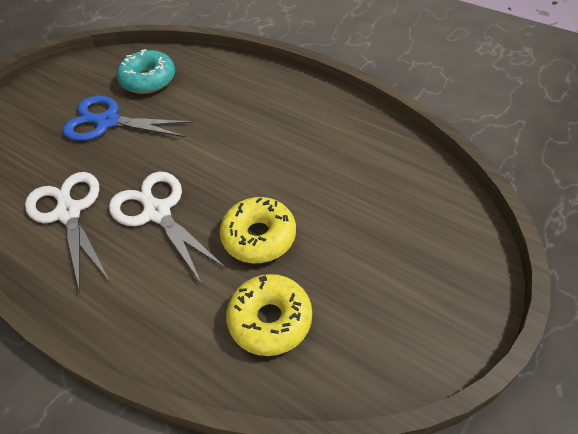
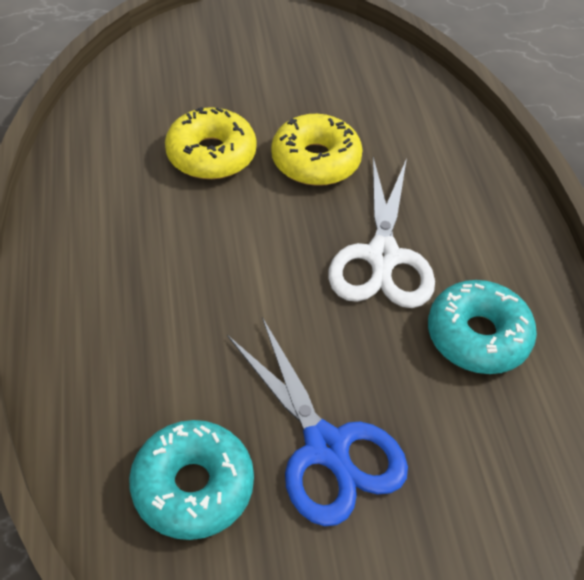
camera: 140 degrees left, 0 degrees up
white scissors [25,172,109,293] -> turquoise donut [428,280,537,374]
yellow donut [226,274,312,356] -> yellow donut moved to [165,107,257,179]

